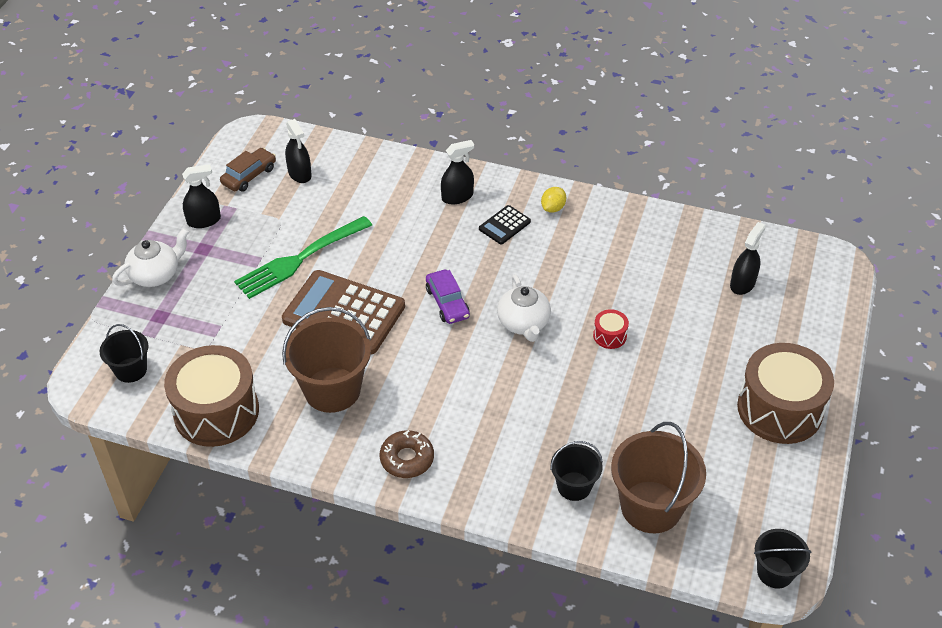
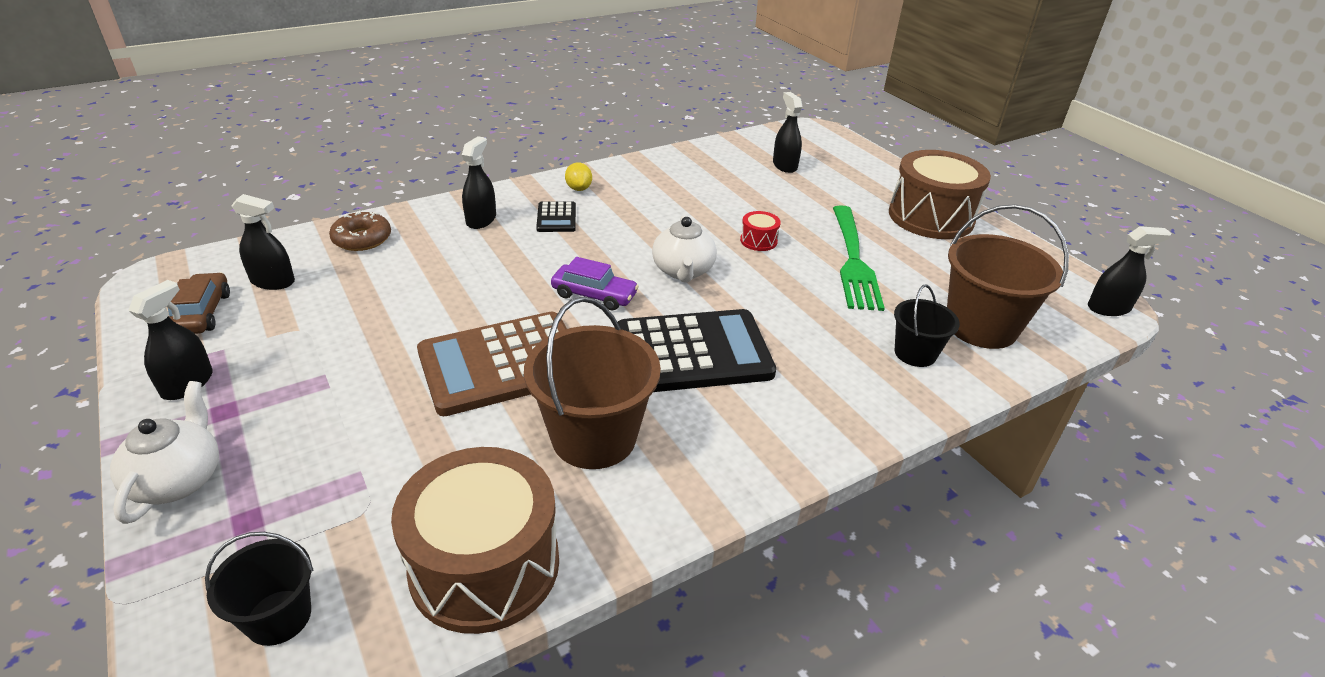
camera: 50 degrees left, 10 degrees down
green fork [234,216,372,299] -> green fork moved to [833,205,885,311]
brown donut [380,430,434,478] -> brown donut moved to [329,210,391,251]
white teapot [497,274,551,342] -> white teapot turned 60 degrees clockwise [652,215,717,282]
black bucket [754,529,811,589] -> black spray bottle [1088,226,1171,316]
none -> black calculator [618,309,776,392]

